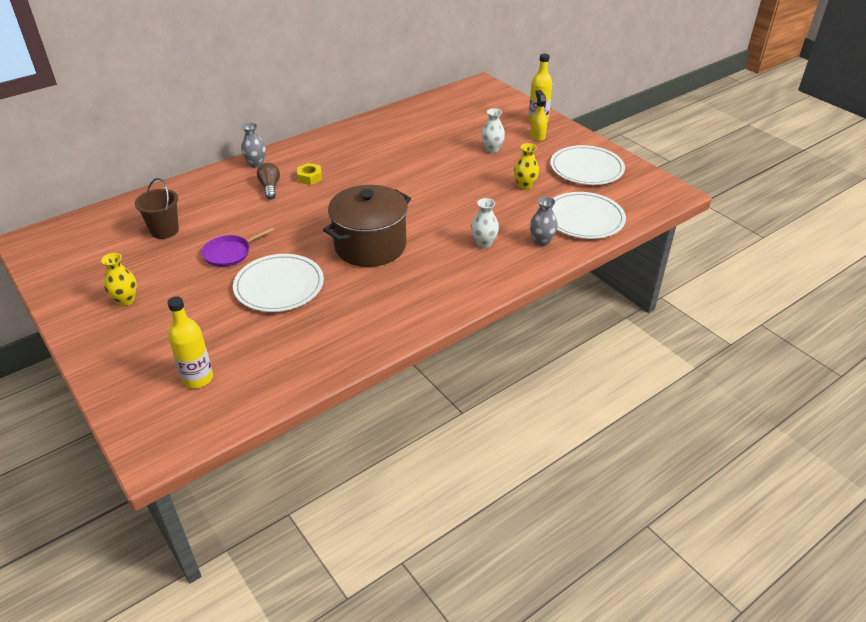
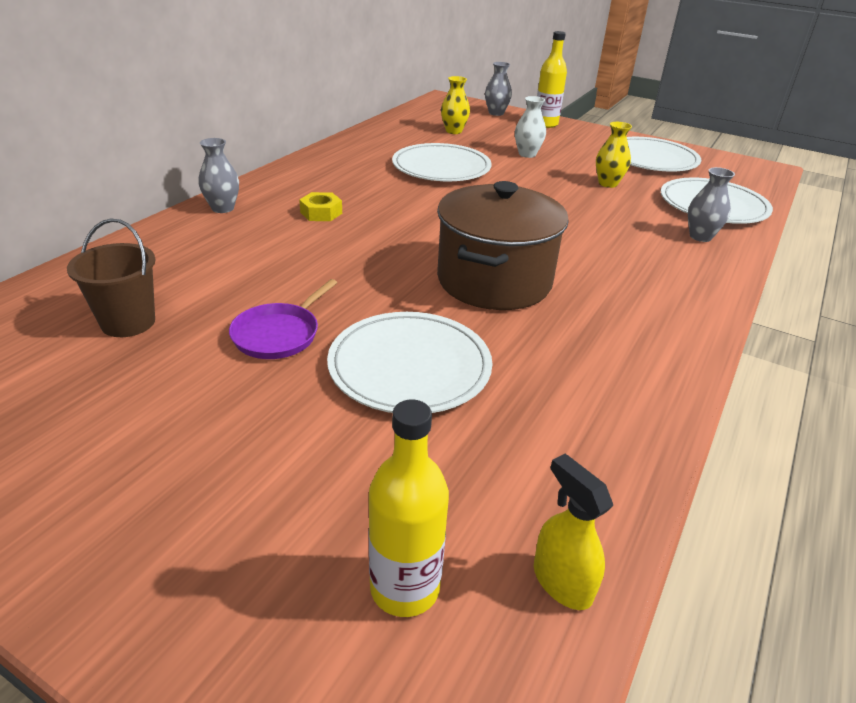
camera: 25 degrees left, 5 degrees down
yellow vase [101,253,137,306] -> yellow vase moved to [441,76,470,134]
brown light bulb [257,163,280,200] -> none
white vase [471,198,499,248] -> none
yellow spray bottle [531,90,547,141] -> yellow spray bottle moved to [534,454,613,610]
none -> white plate [392,143,491,181]
none -> grey vase [485,62,512,116]

